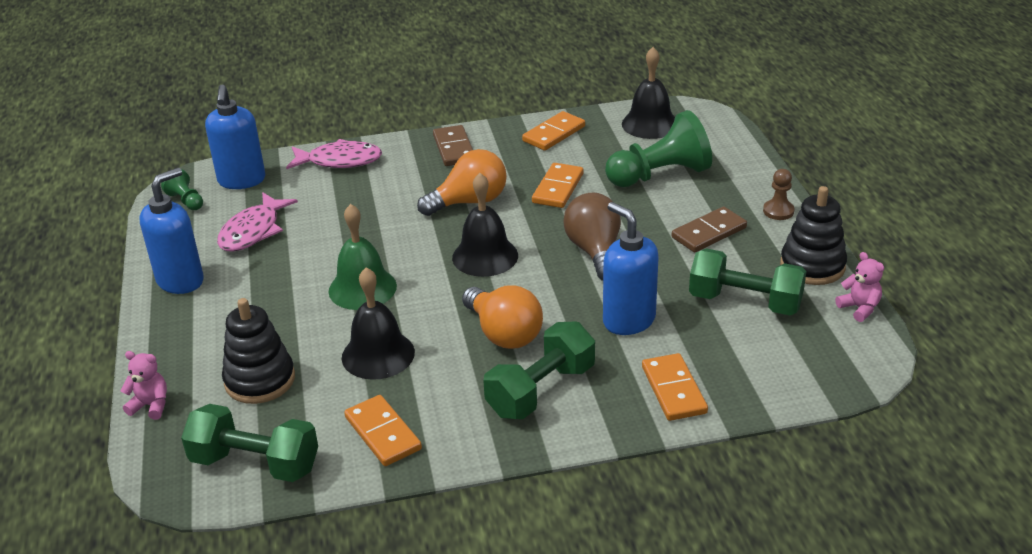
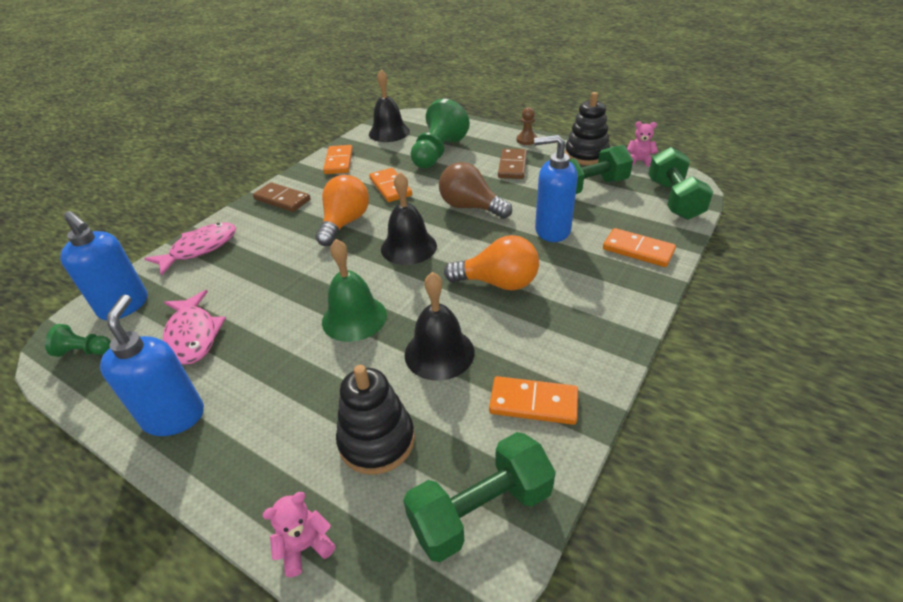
camera: 45 degrees left, 5 degrees up
green dumbbell [483,321,595,419] -> green dumbbell moved to [648,147,713,220]

